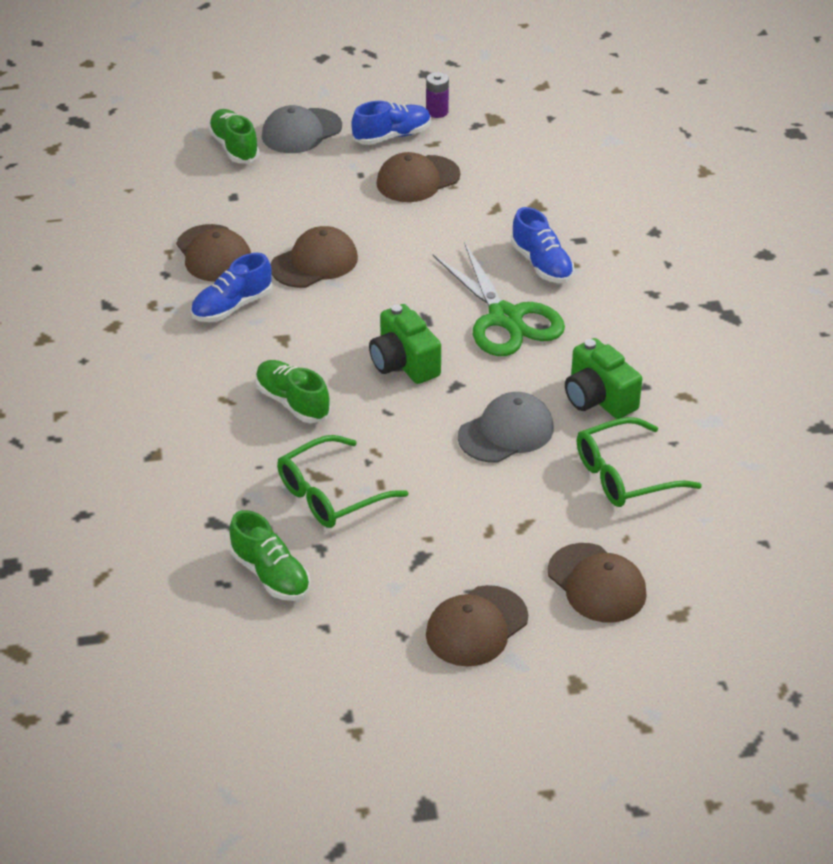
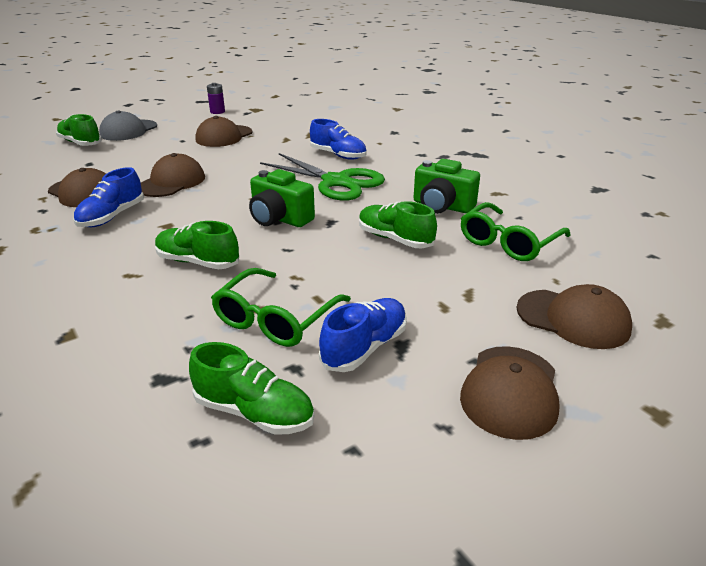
camera: 25 degrees left, 10 degrees down
blue shoe [351,101,431,145] -> blue shoe moved to [319,298,407,372]
grey cap [458,392,554,463] -> green shoe [359,201,437,248]

